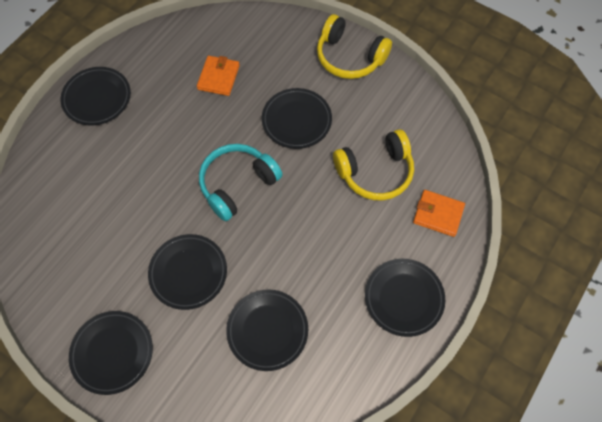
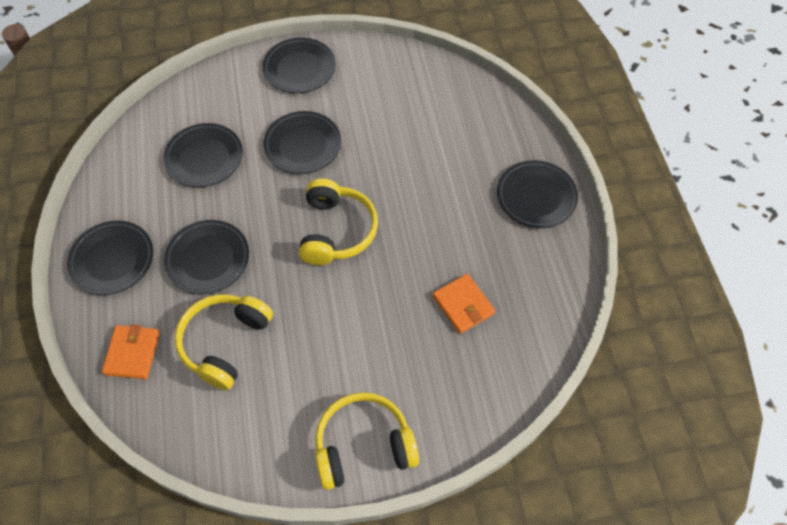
camera: 135 degrees right, 5 degrees down
turquoise headphones [199,144,283,221] -> yellow headphones [299,179,378,265]
black plate [262,88,332,149] -> black plate moved to [164,220,249,294]
orange wallet [413,190,465,237] -> orange wallet turned 60 degrees counterclockwise [102,324,160,379]

